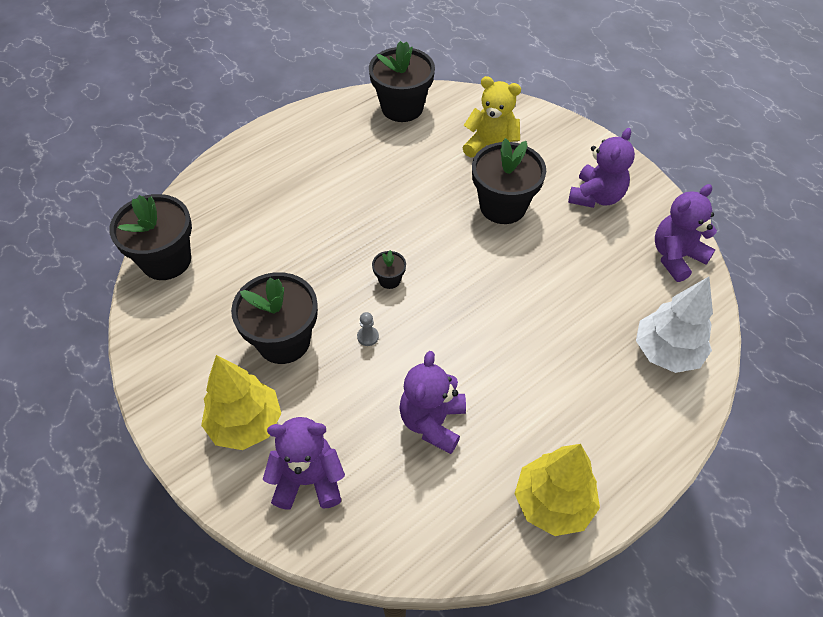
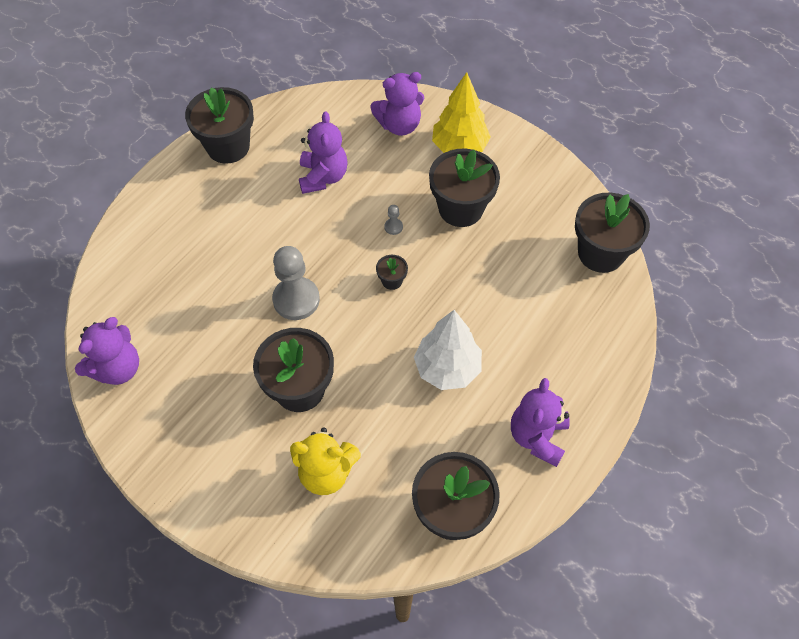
camera: 165 degrees right, 5 degrees up
yellow tree [515,444,600,536] -> black flower pot [185,87,254,164]
purple teddy bear [568,128,635,208] -> purple teddy bear moved to [511,378,570,467]
white tree [636,277,713,373] -> white tree moved to [414,310,482,390]
none -> grey pawn [272,246,320,320]

